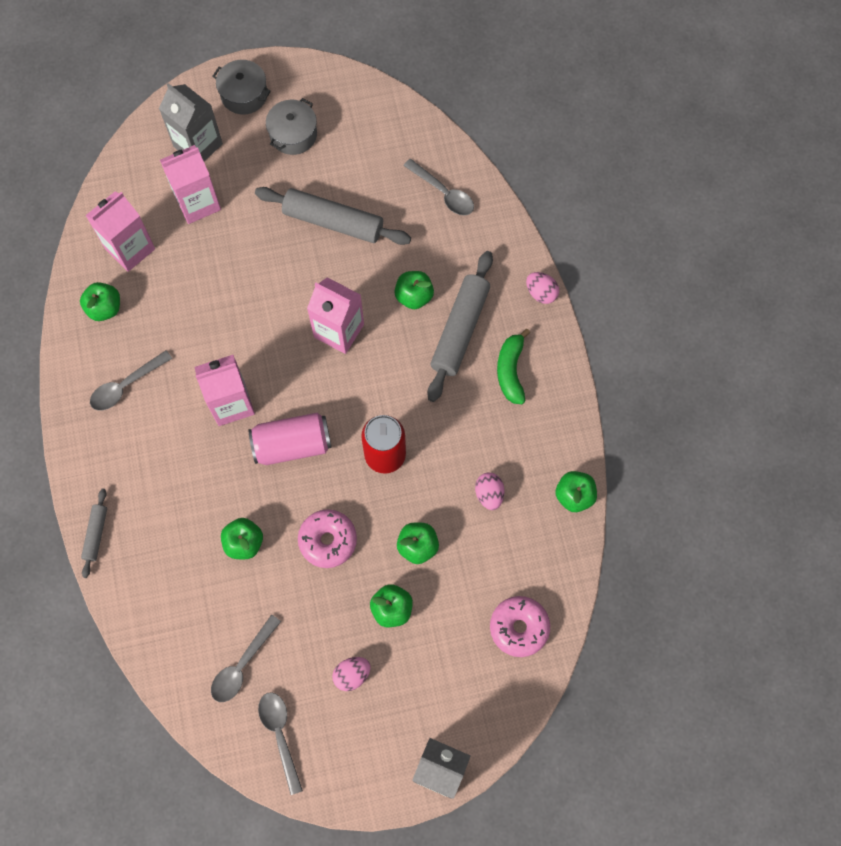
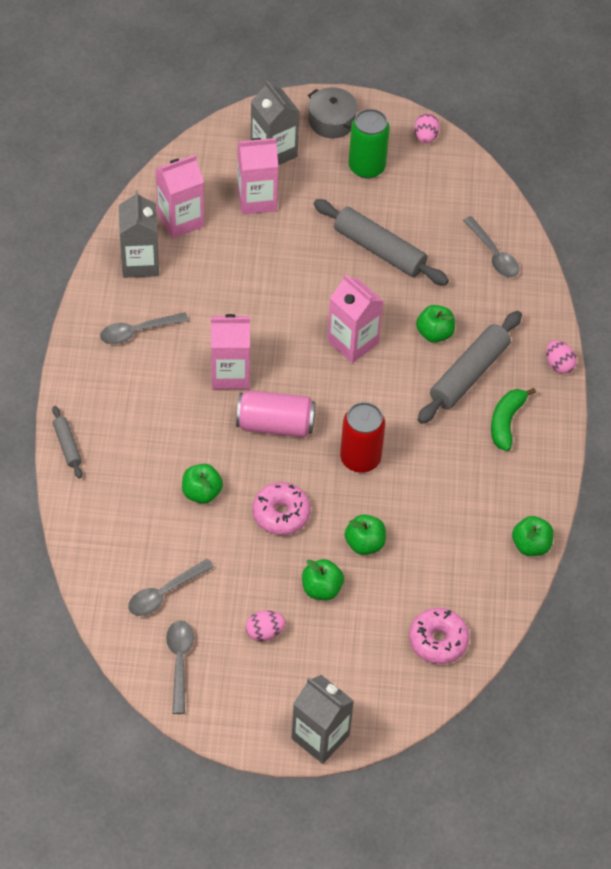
camera: 15 degrees right, 15 degrees down
green apple [80,282,120,321] -> grey carton [119,190,159,278]
grey rolling pin [81,488,107,578] -> grey rolling pin turned 45 degrees counterclockwise [52,406,82,479]
grey pot [266,98,317,155] -> green can [349,109,390,179]
pink egg [475,473,504,510] -> pink egg moved to [414,114,440,143]

